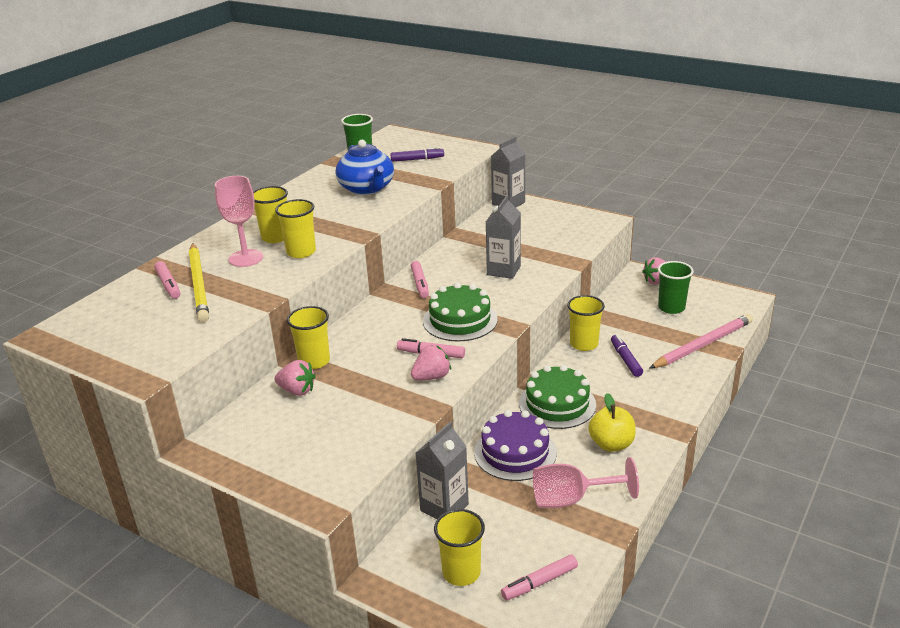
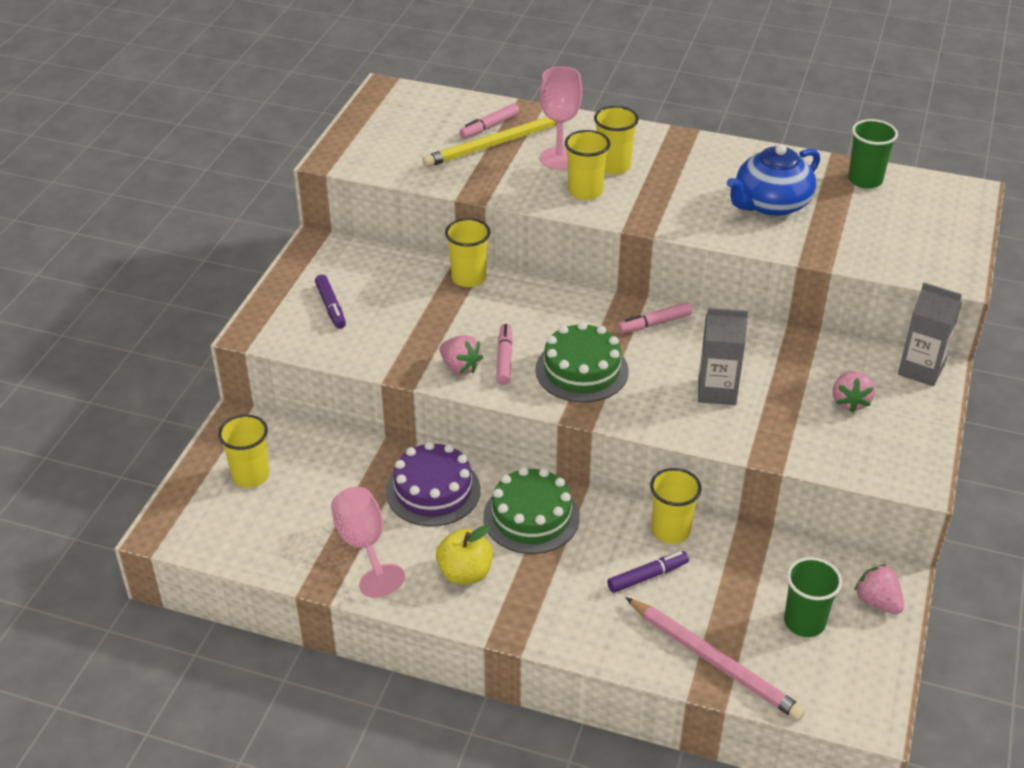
camera: 75 degrees right, 10 degrees up
pink strawberry [274,360,316,396] -> pink strawberry moved to [833,371,875,413]
purple marker [391,147,444,162] -> purple marker moved to [315,274,346,329]
grey carton [416,422,469,519] -> none
pink marker [501,554,578,600] -> none

